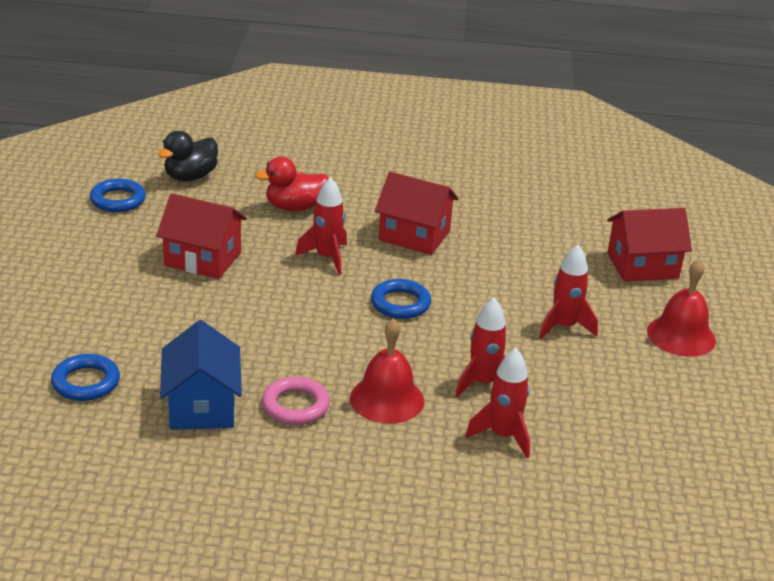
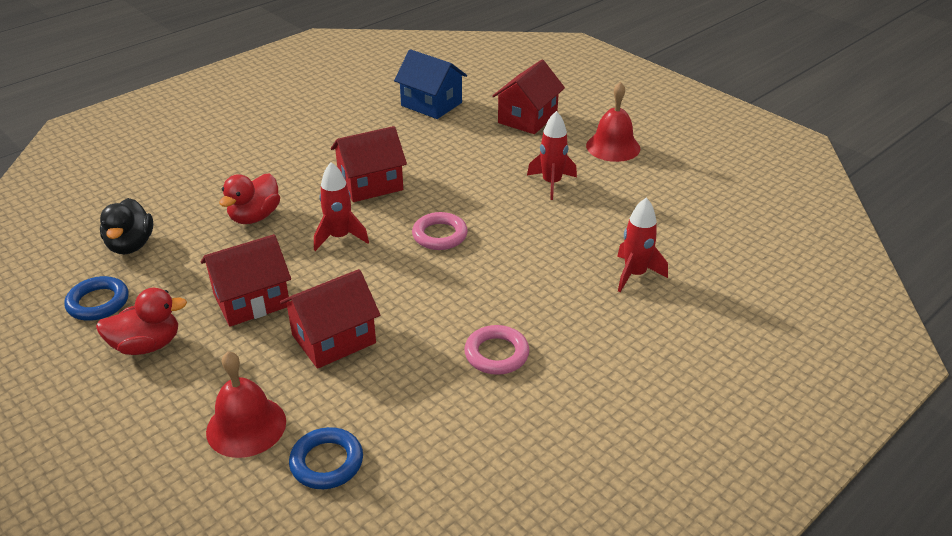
camera: 45 degrees left, 5 degrees up
blue house [160,320,242,430] -> blue house moved to [394,49,467,119]
red bell [350,318,424,424] -> red bell moved to [206,351,286,458]
blue ring [371,279,431,319] -> pink ring [412,212,468,250]
red rocket [455,298,506,398] -> none
none -> red duck [96,288,187,355]
none -> red house [280,269,380,369]

